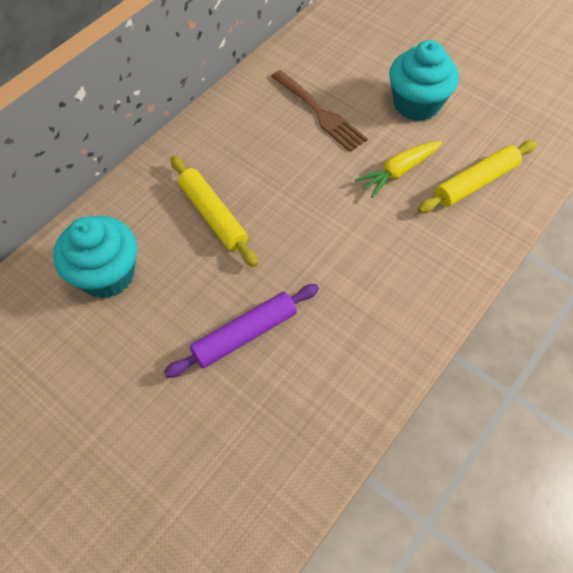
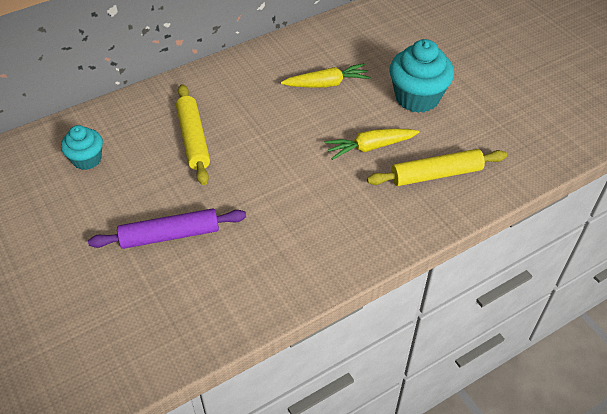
camera: 20 degrees right, 10 degrees down
turquoise cupcake [53,216,137,298] -> turquoise cupcake [61,125,103,170], size x0.60
brown fork [271,70,368,152] -> yellow carrot [281,63,371,87]

